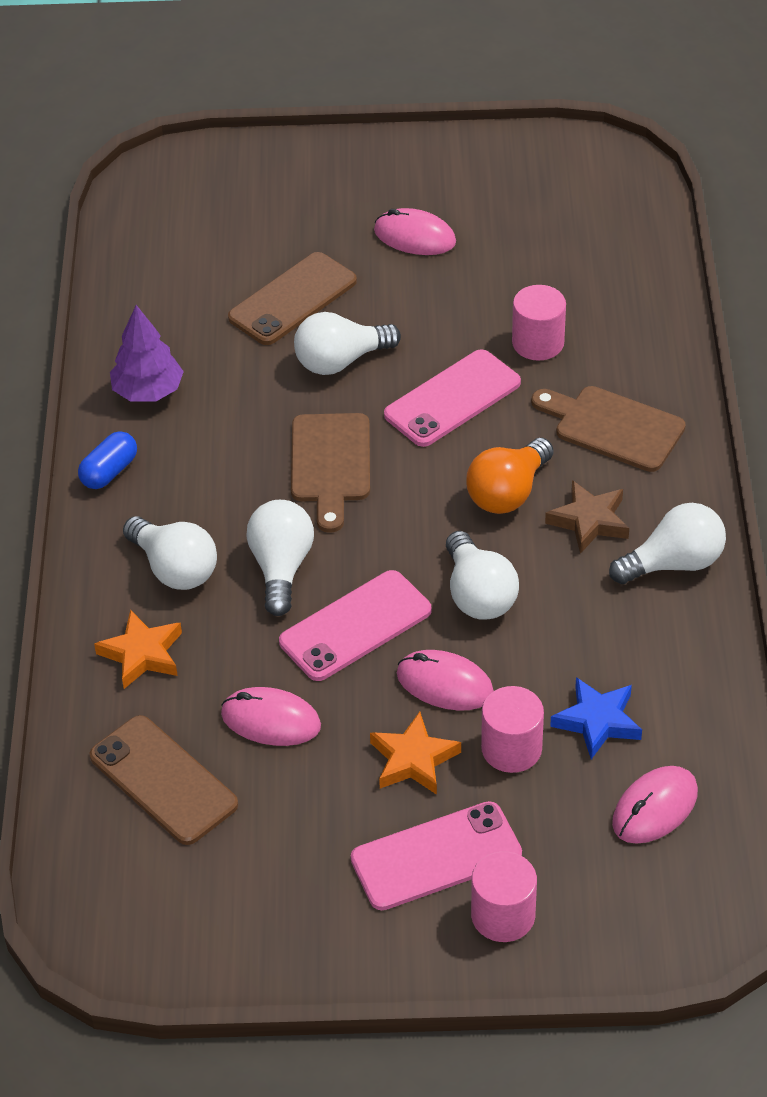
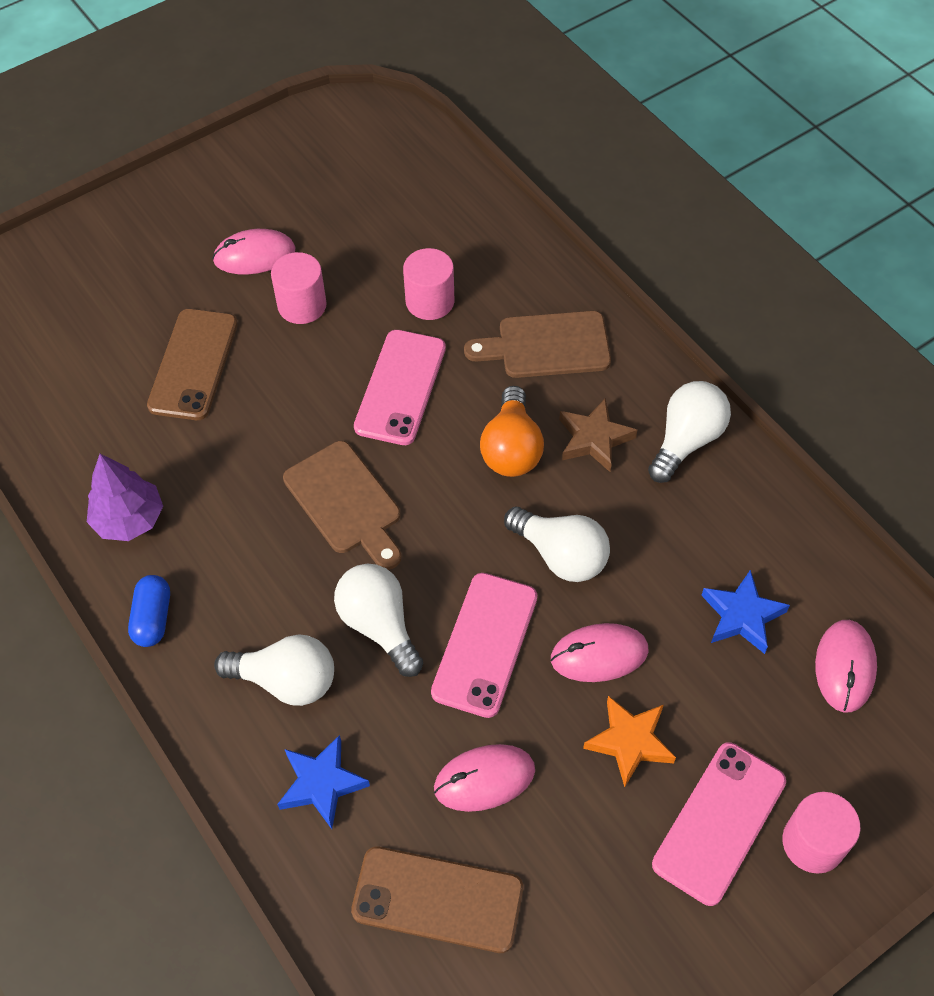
camera: 35 degrees left, 10 degrees up
orange star [94,610,182,689] -> blue star [277,735,370,829]
white light bulb [294,312,401,375] -> none
pink cylinder [481,686,544,773] -> pink cylinder moved to [271,252,327,324]

